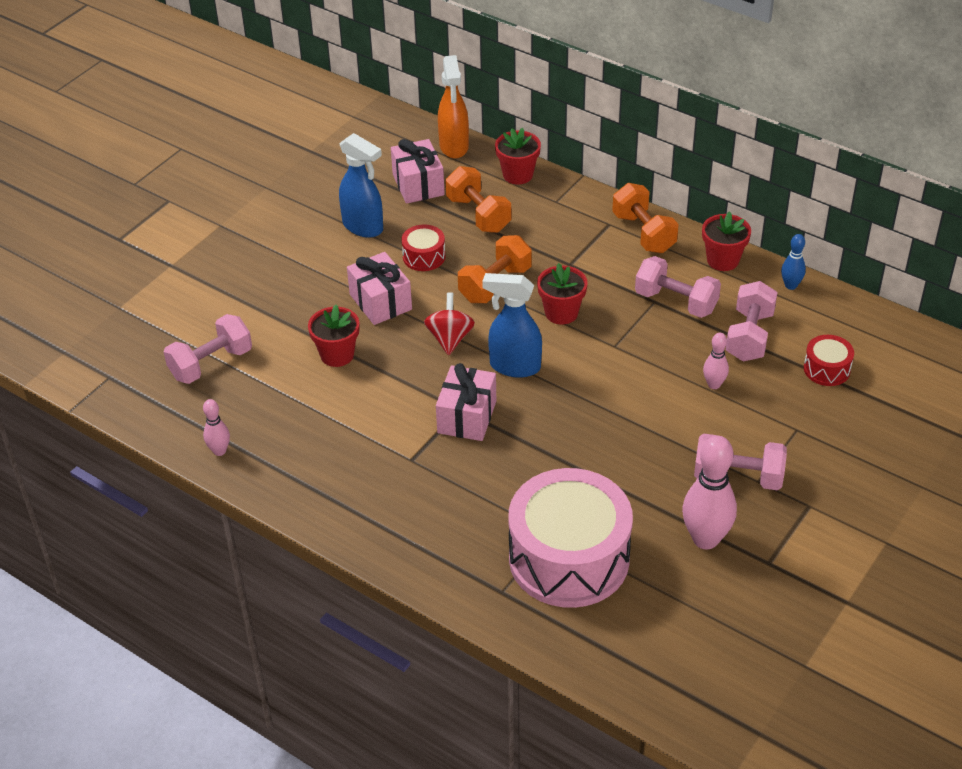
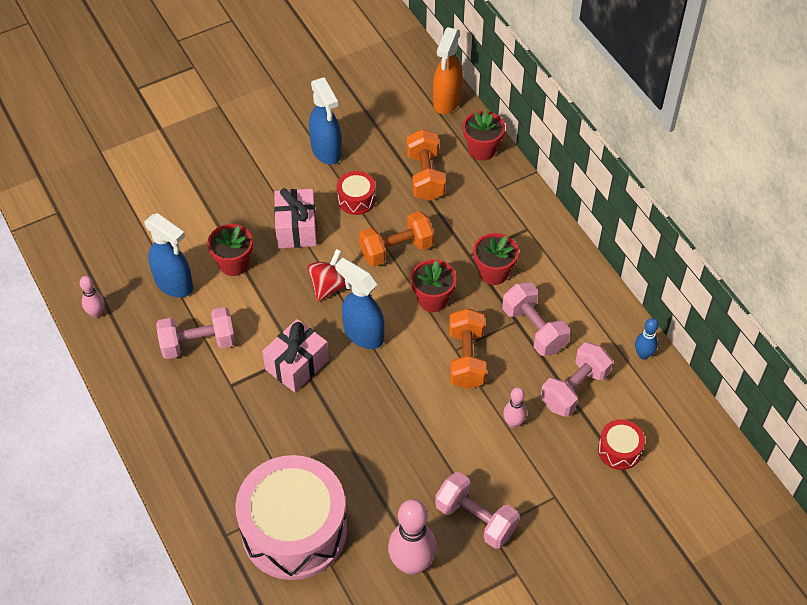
camera: 25 degrees right, 10 degrees up
pink dumbbell [164,314,252,384] -> pink dumbbell moved to [156,307,235,359]
pink gift [391,139,445,204] -> none
orange dumbbell [612,183,679,253] -> orange dumbbell moved to [449,308,487,389]
red flower pot [702,211,751,271] -> red flower pot moved to [473,233,519,285]
none -> blue spray bottle [144,213,193,297]

